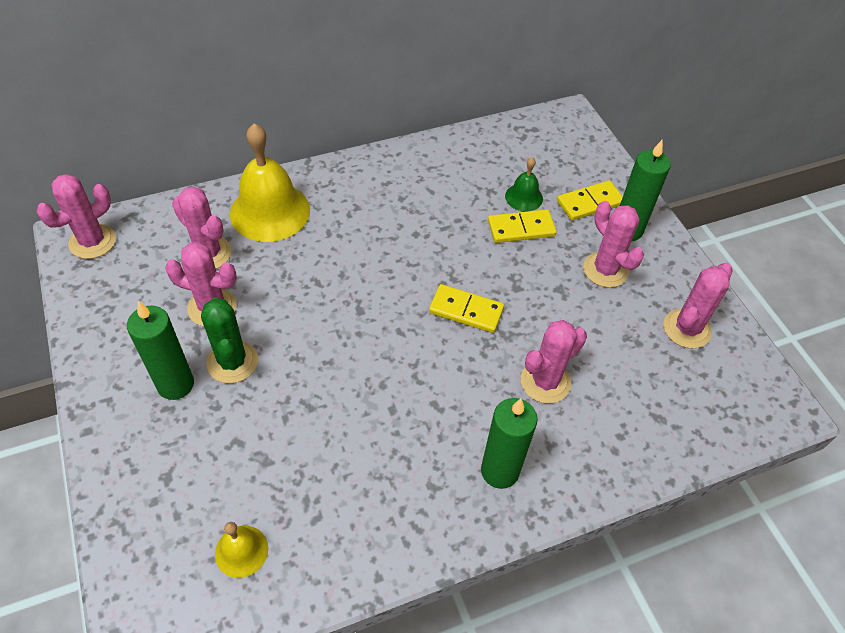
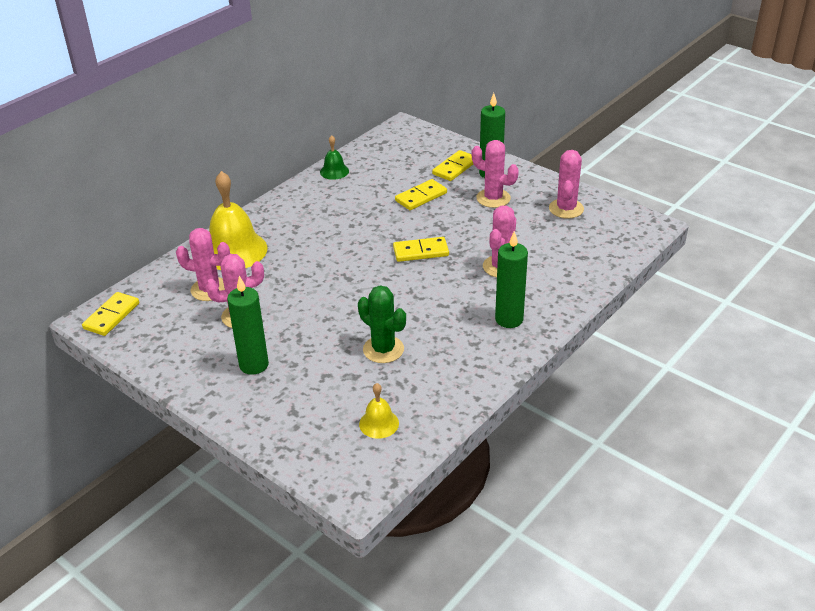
camera: 25 degrees left, 15 degrees down
pink cactus [37,174,116,259] -> yellow domino [82,292,139,336]
green cactus [201,297,258,383] -> green cactus moved to [358,285,406,363]
green bell [505,157,543,212] -> green bell moved to [320,135,349,180]

